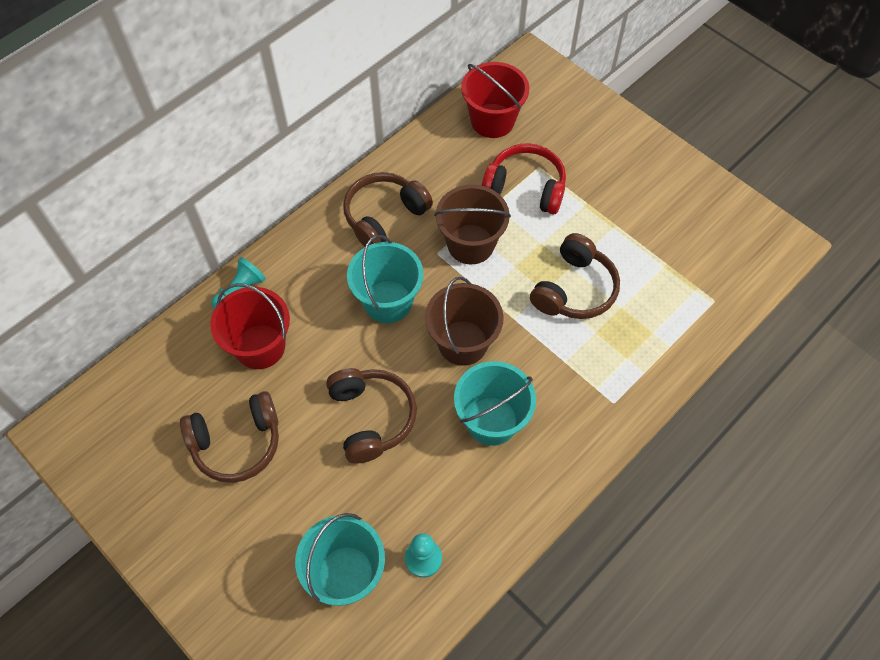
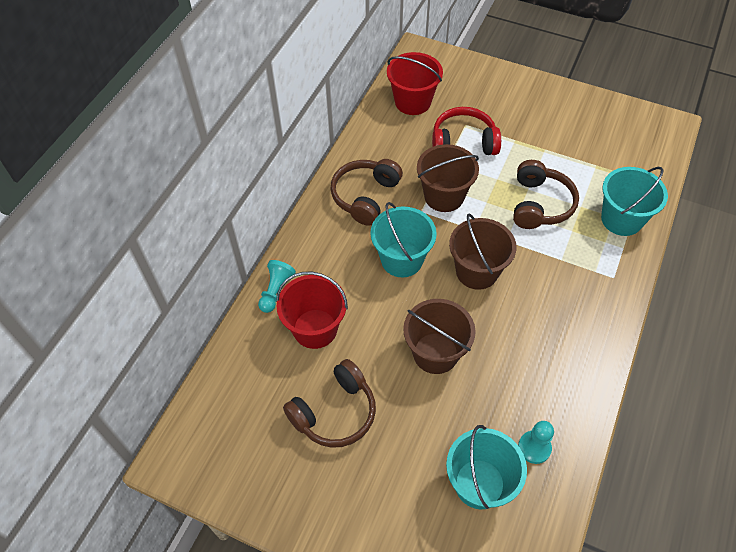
camera: 20 degrees left, 5 degrees down
brown headphones [326,368,417,464] -> brown bucket [403,299,476,374]
turquoise bucket [454,361,536,446] -> turquoise bucket moved to [601,167,668,236]

